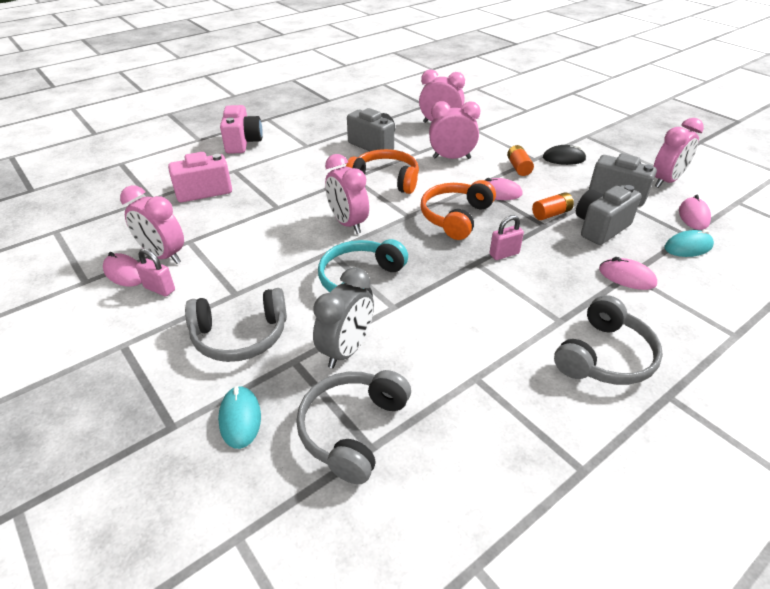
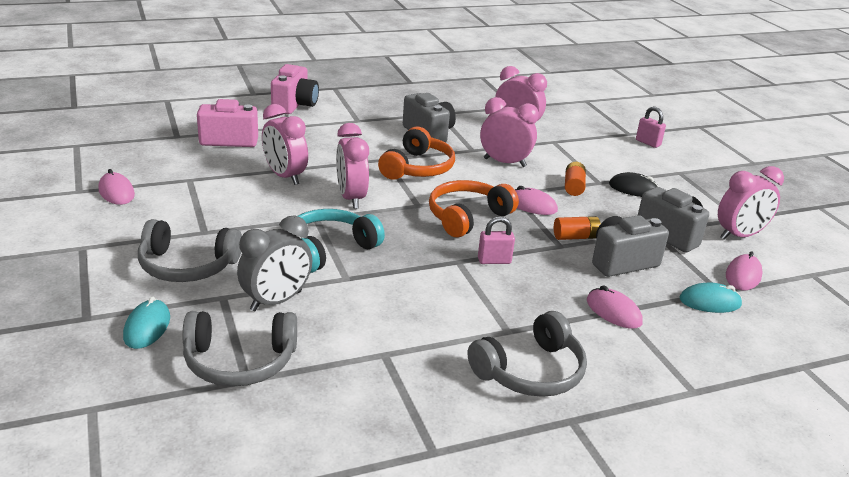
camera: 15 degrees right, 10 degrees down
pink clock [120,185,184,264] -> pink clock moved to [262,104,308,185]
pink padlock [136,249,175,297] -> pink padlock moved to [636,107,666,148]
grey headphones [296,370,411,484] -> grey headphones turned 135 degrees counterclockwise [182,311,297,386]
orange headphones [346,149,419,194] -> orange headphones turned 75 degrees clockwise [378,126,455,180]

